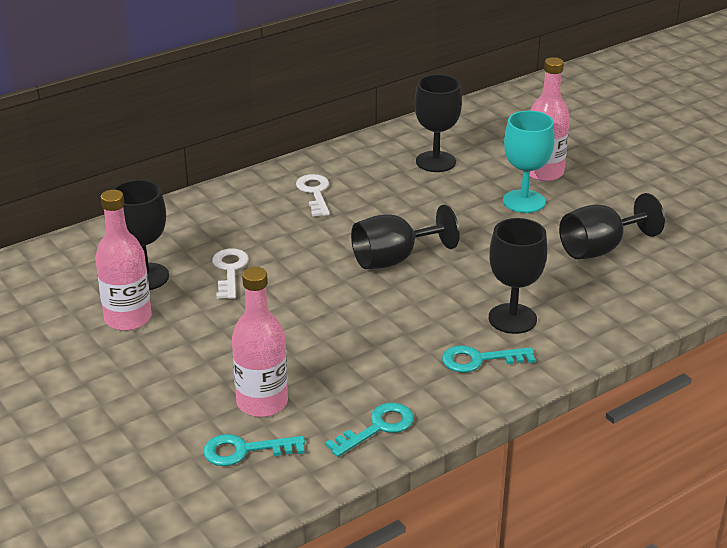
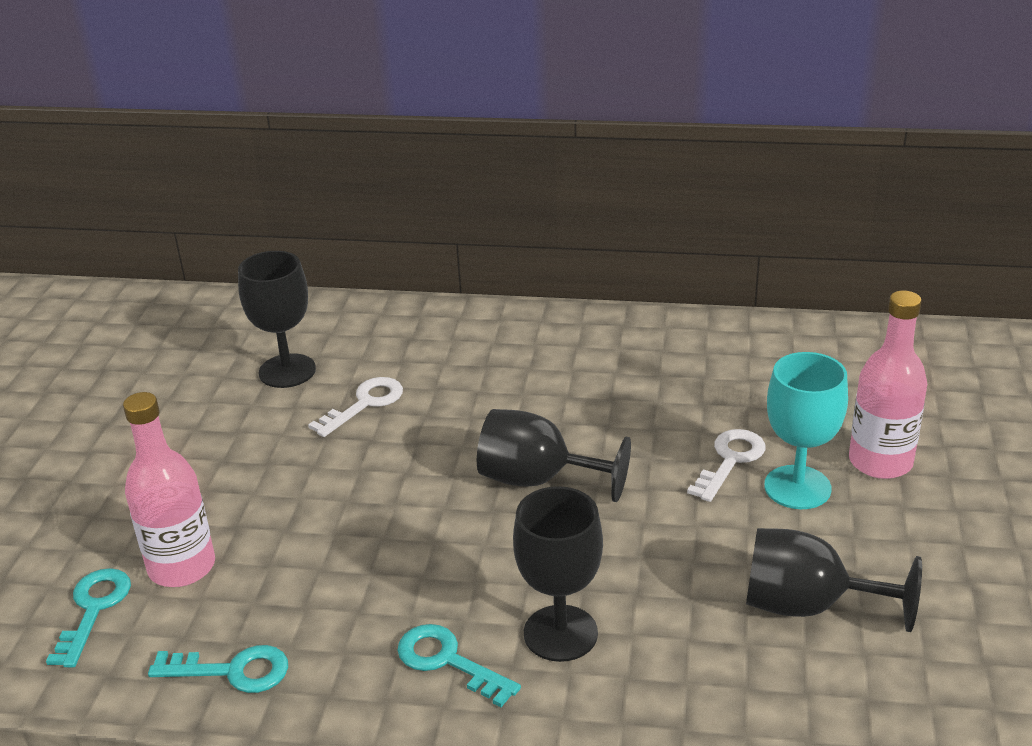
camera: 45 degrees right, 0 degrees up
pink bottle [95,190,152,331] -> none
turquoise key [203,434,305,466] -> turquoise key turned 60 degrees clockwise [46,568,131,667]
white key [296,174,330,216] -> white key moved to [687,429,766,502]
black goblet [414,74,462,172] -> none

